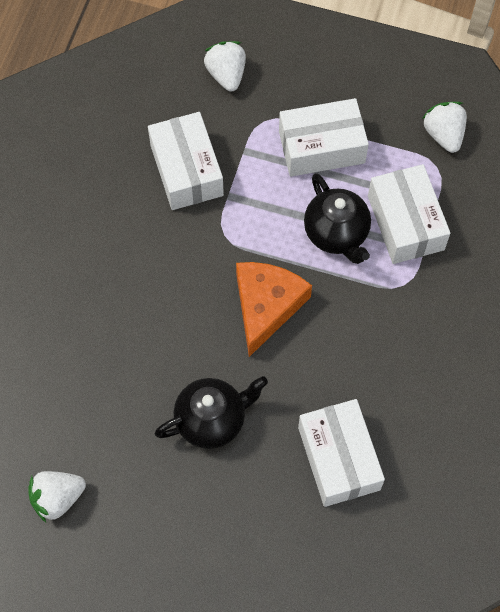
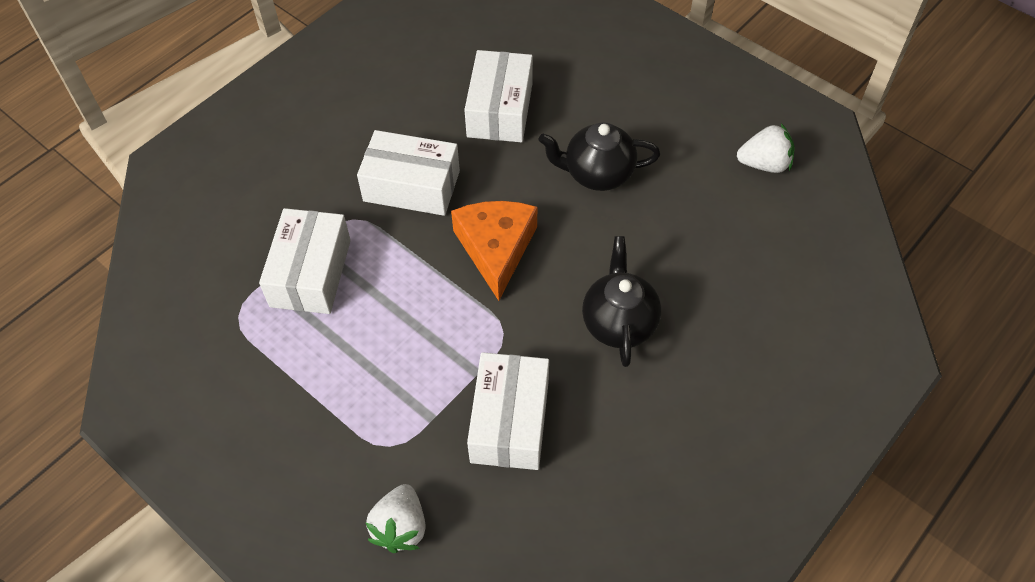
camera: 155 degrees left, 10 degrees down
orange cheese [236,262,312,357] -> orange cheese turned 135 degrees clockwise [451,201,537,301]
white box [279,98,369,177] -> white box moved to [357,130,460,216]
black teapot [304,173,371,264] -> black teapot moved to [582,236,661,367]
white strawberry [422,102,467,153] -> none

